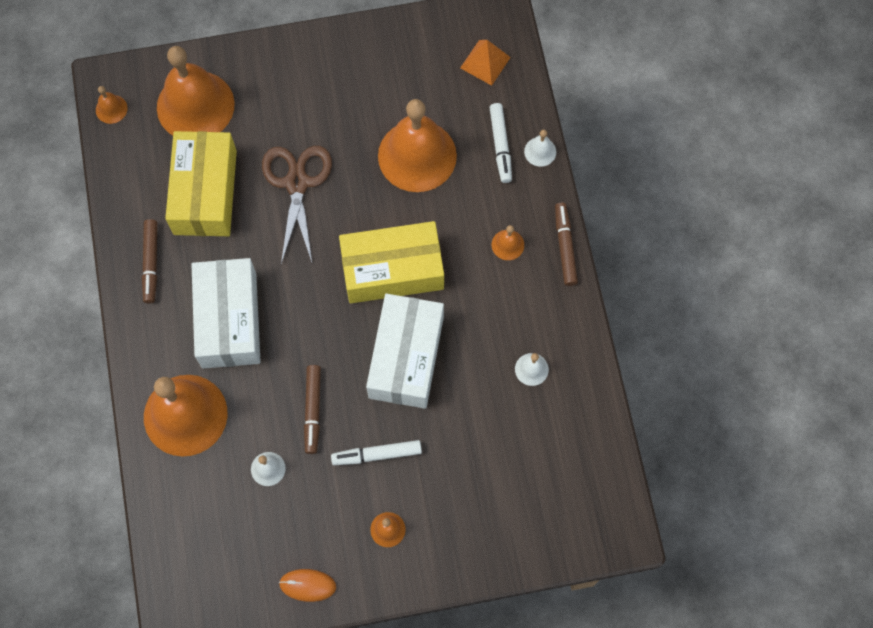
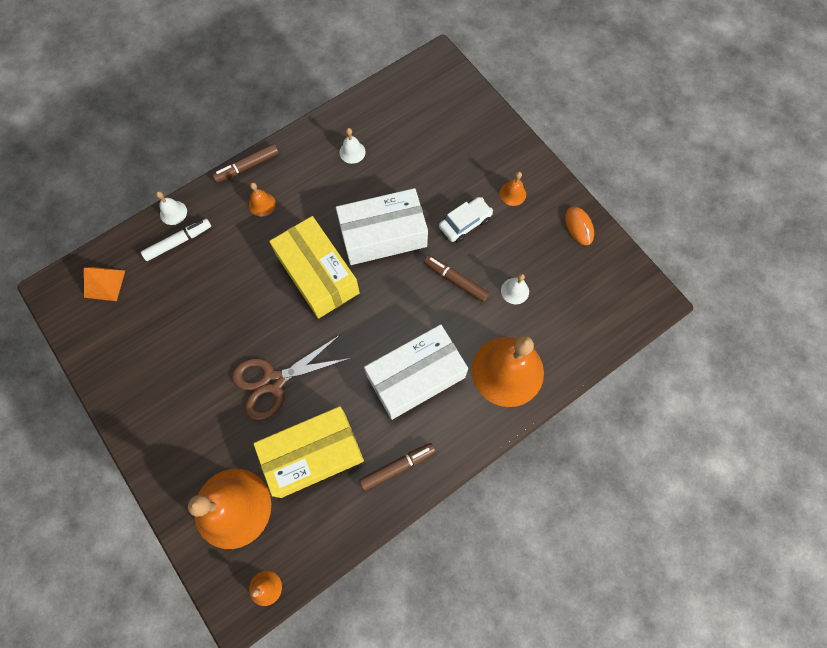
camera: 115 degrees left, 0 degrees up
brown marker [304,365,321,454] -> brown marker turned 120 degrees counterclockwise [424,255,490,302]
white marker [331,440,422,465] -> white car [439,197,493,243]
orange bell [378,99,457,192] -> none

